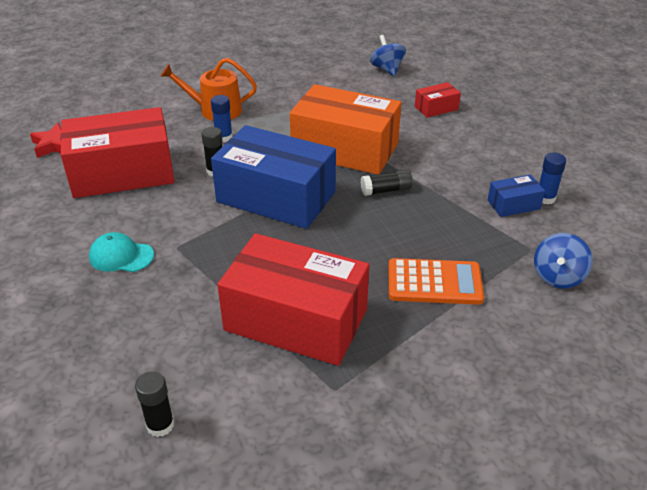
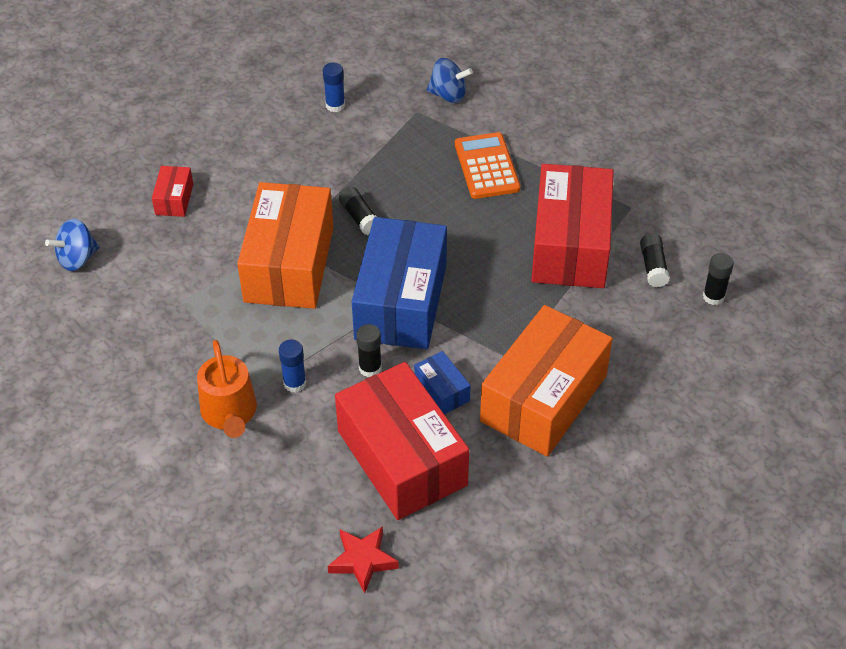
camera: 105 degrees left, 10 degrees up
turquoise cap [89,232,154,272] -> orange box [480,305,613,457]
red box [415,82,461,118] -> red box turned 45 degrees clockwise [152,166,193,217]
blue box [488,175,545,217] -> blue box moved to [414,351,471,414]
none -> black glue stick [640,234,670,287]

